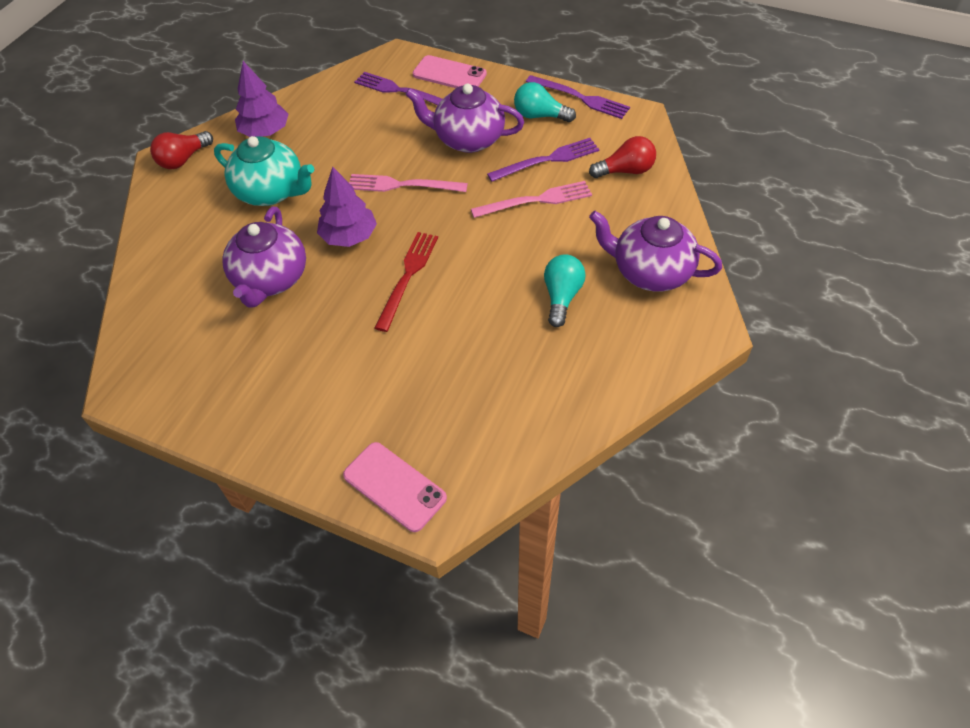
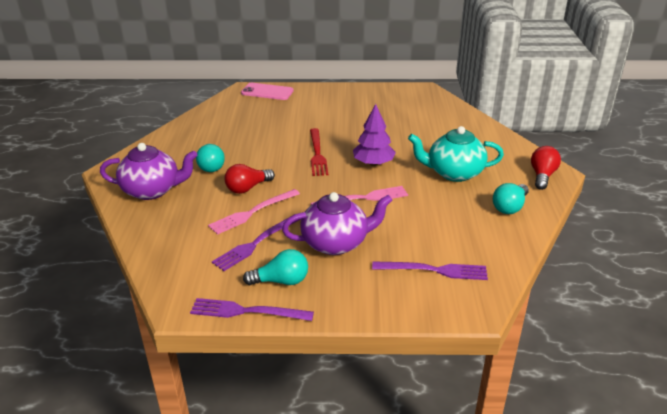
camera: 155 degrees right, 20 degrees down
purple teapot [222,207,306,308] -> none
purple tree [235,61,288,137] -> turquoise light bulb [493,183,529,214]
pink phone [412,55,487,88] -> none
red light bulb [589,136,656,178] -> red light bulb moved to [224,164,275,194]

